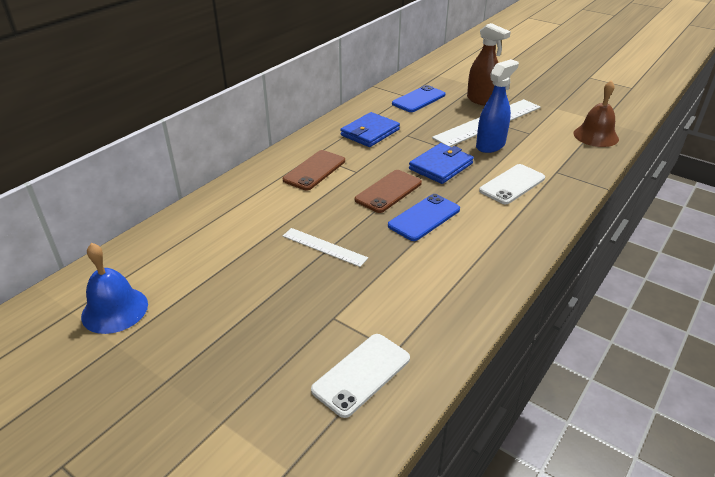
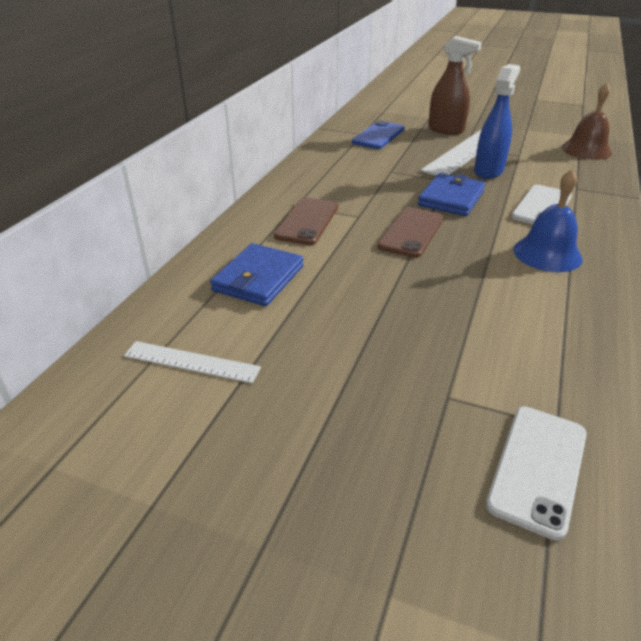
camera: 15 degrees left, 0 degrees up
blue bell [81,243,148,334] -> blue bell moved to [513,169,583,272]
white ruler [283,228,368,267] -> white ruler moved to [124,341,261,383]
blue wallet [340,112,400,147] -> blue wallet moved to [210,243,304,306]
blue phone [388,194,460,241] -> none

